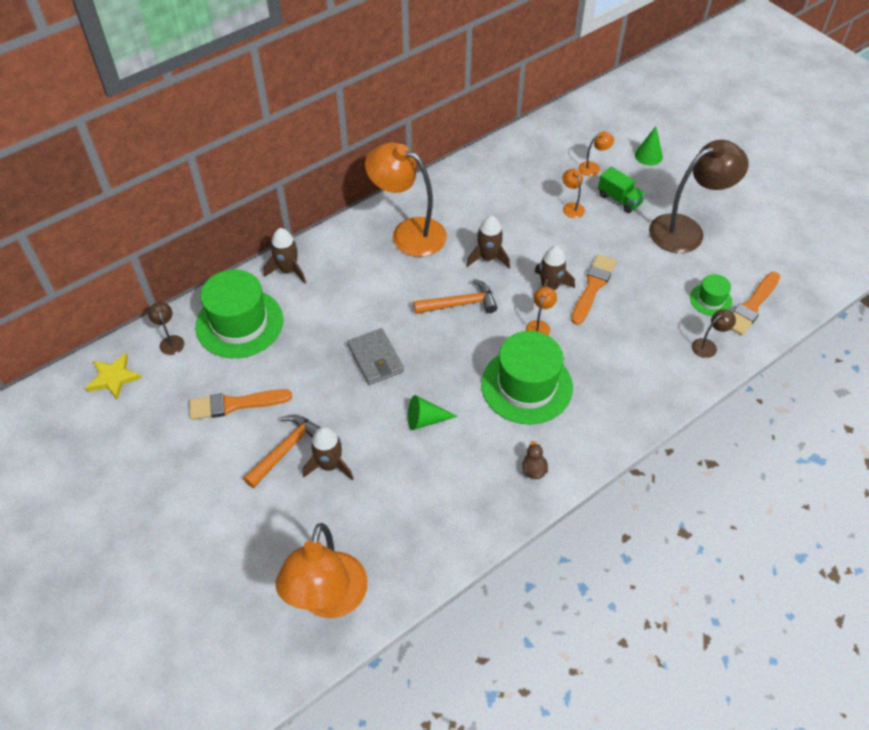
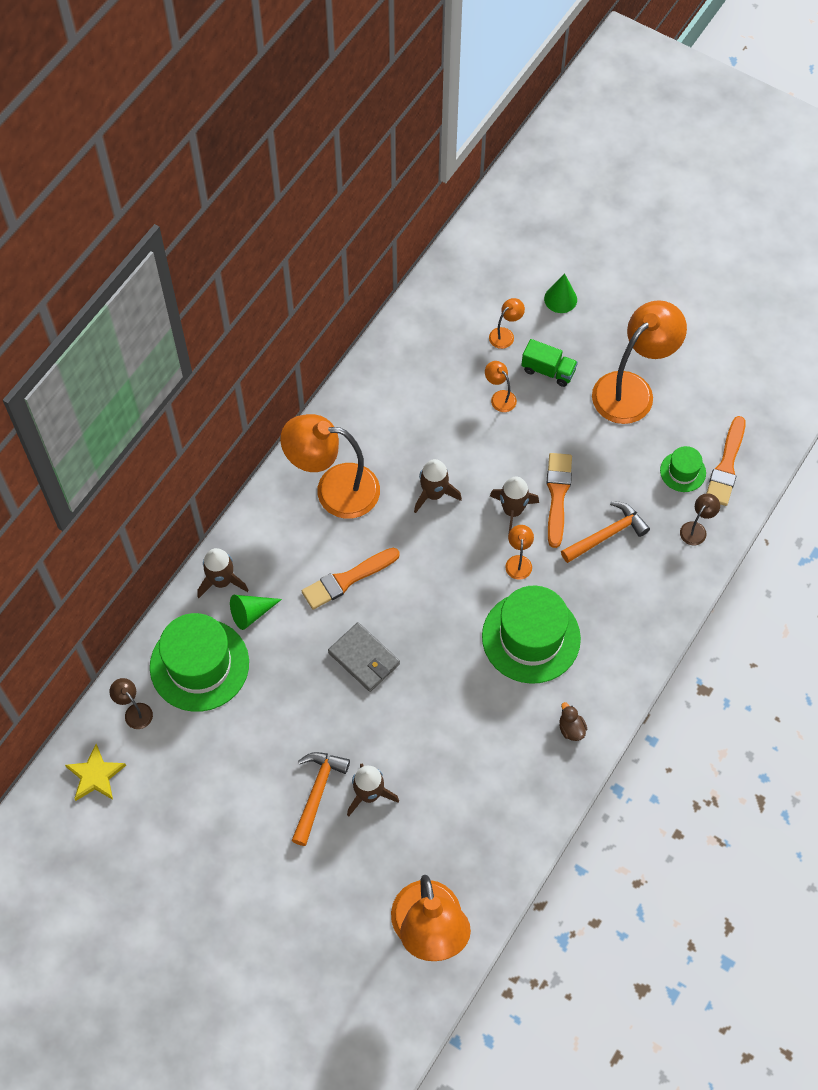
camera: 20 degrees left, 10 degrees up
orange brush [189,389,292,420] -> orange brush moved to [302,548,400,610]
green cone [408,395,458,430] -> green cone moved to [230,595,282,630]
orange hammer [413,279,497,314] -> orange hammer moved to [561,501,650,563]
brown lamp [649,140,749,253] -> orange lamp [592,300,687,424]

